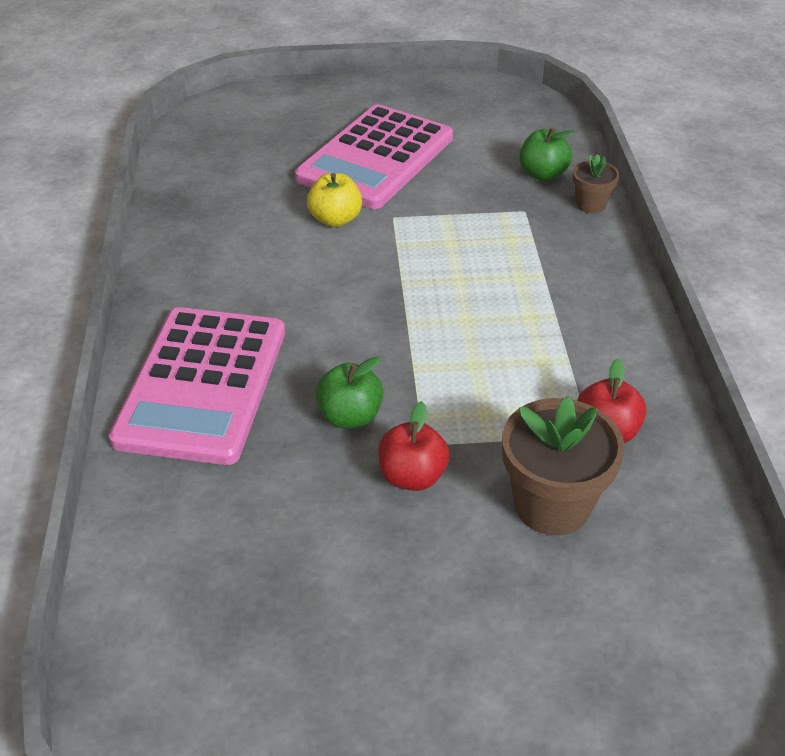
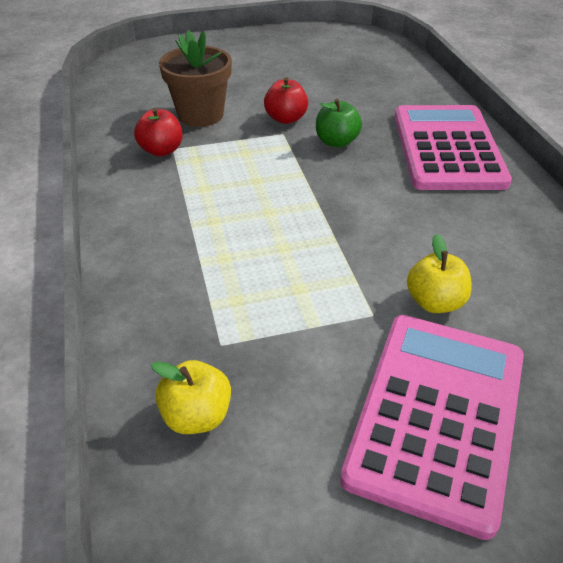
camera: 170 degrees right, 0 degrees up
green apple [519,127,574,181] -> yellow apple [151,360,231,434]
brown flower pot [573,154,619,213] -> none

